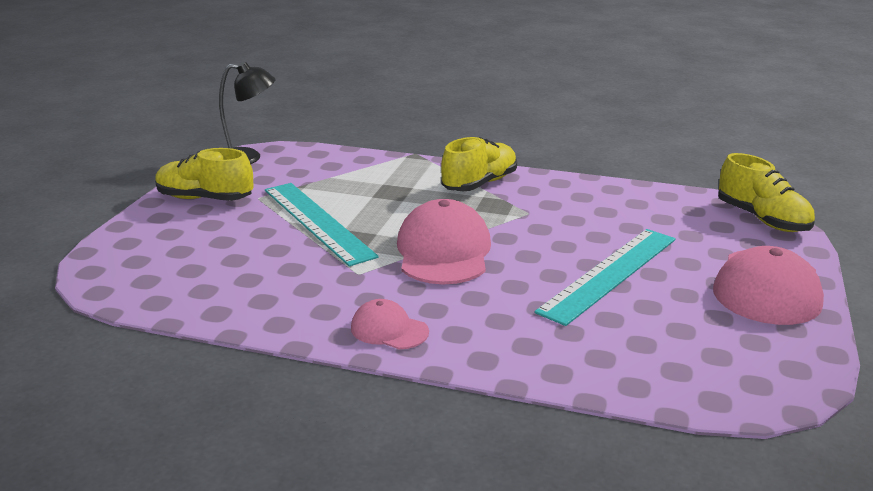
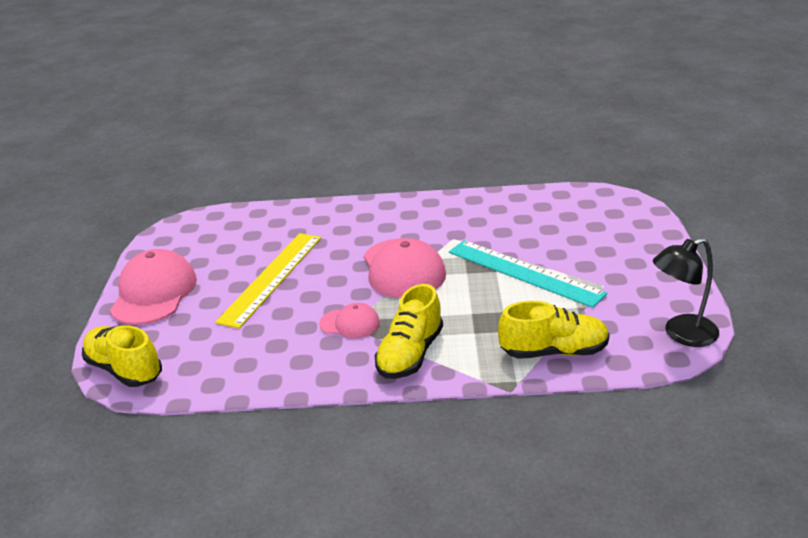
camera: 165 degrees right, 5 degrees up
yellow shoe [155,148,253,201] -> yellow shoe moved to [498,301,610,359]
pink cap [351,299,429,349] -> pink cap moved to [319,303,380,338]
turquoise ruler [534,229,676,326] -> yellow ruler [215,233,321,329]

